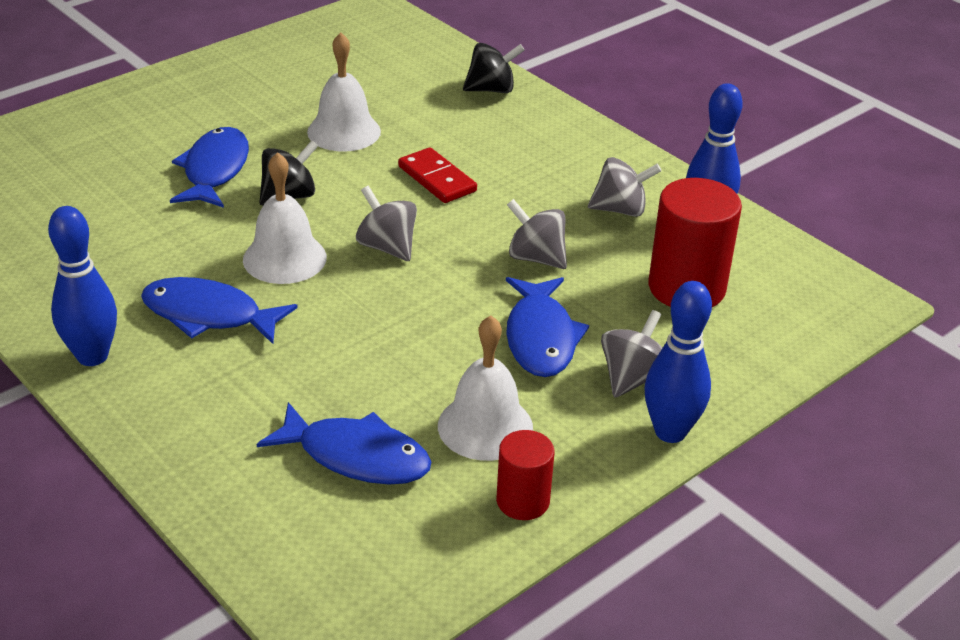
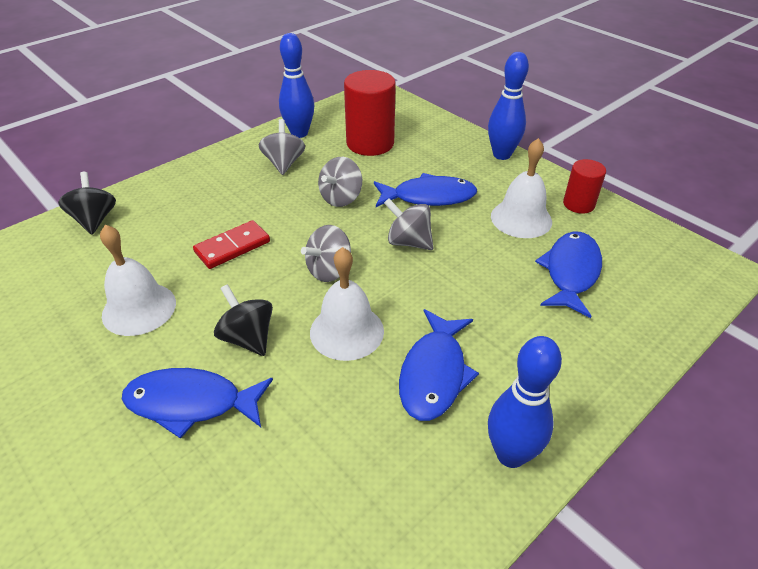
camera: 90 degrees left, 5 degrees up
grey spinning top [601,310,662,398] -> grey spinning top moved to [384,198,433,250]

